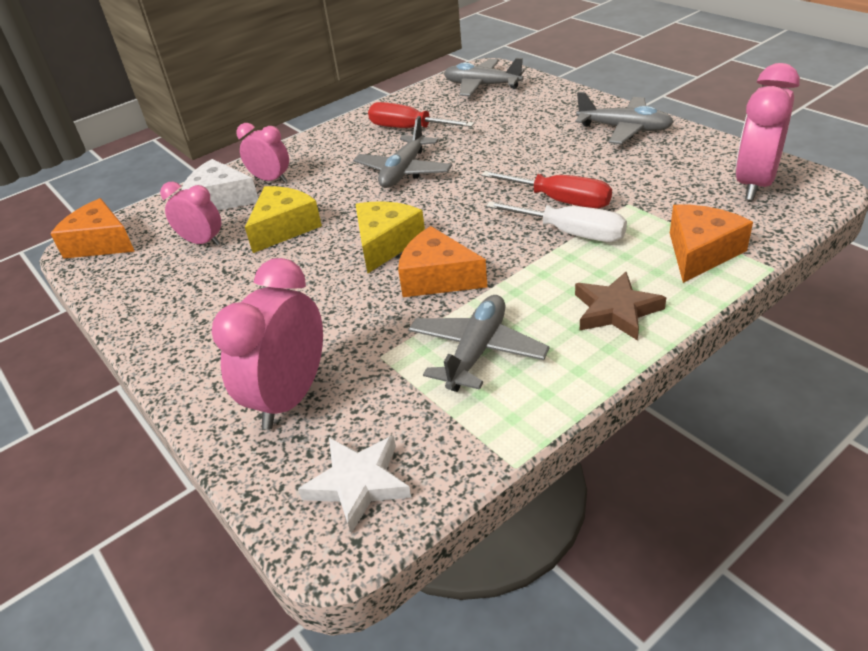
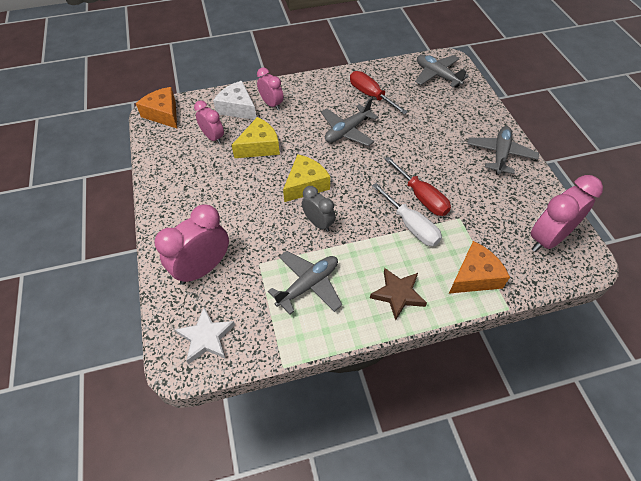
camera: 20 degrees right, 15 degrees up
orange cheese [398,226,487,297] -> grey clock [302,186,336,232]
grey plane [575,92,674,144] -> grey plane turned 120 degrees counterclockwise [467,126,539,175]

